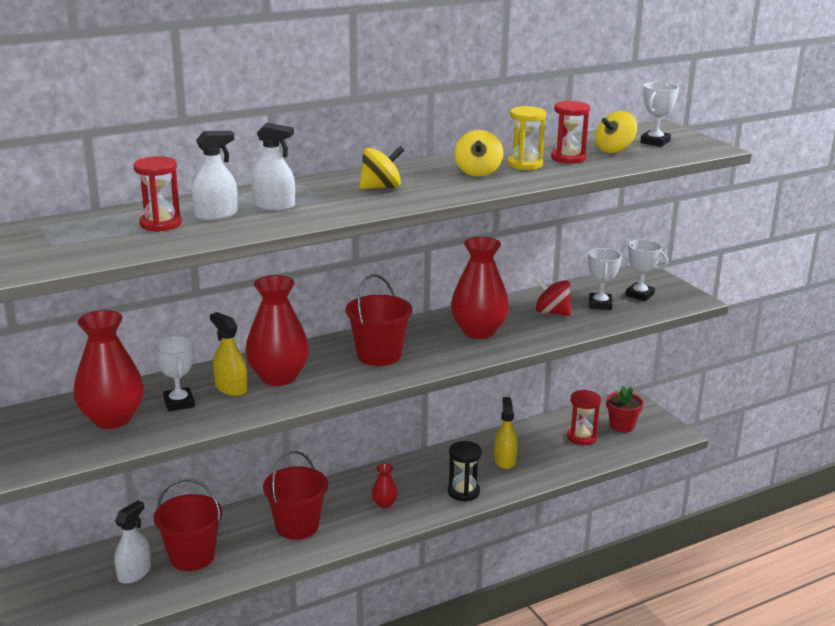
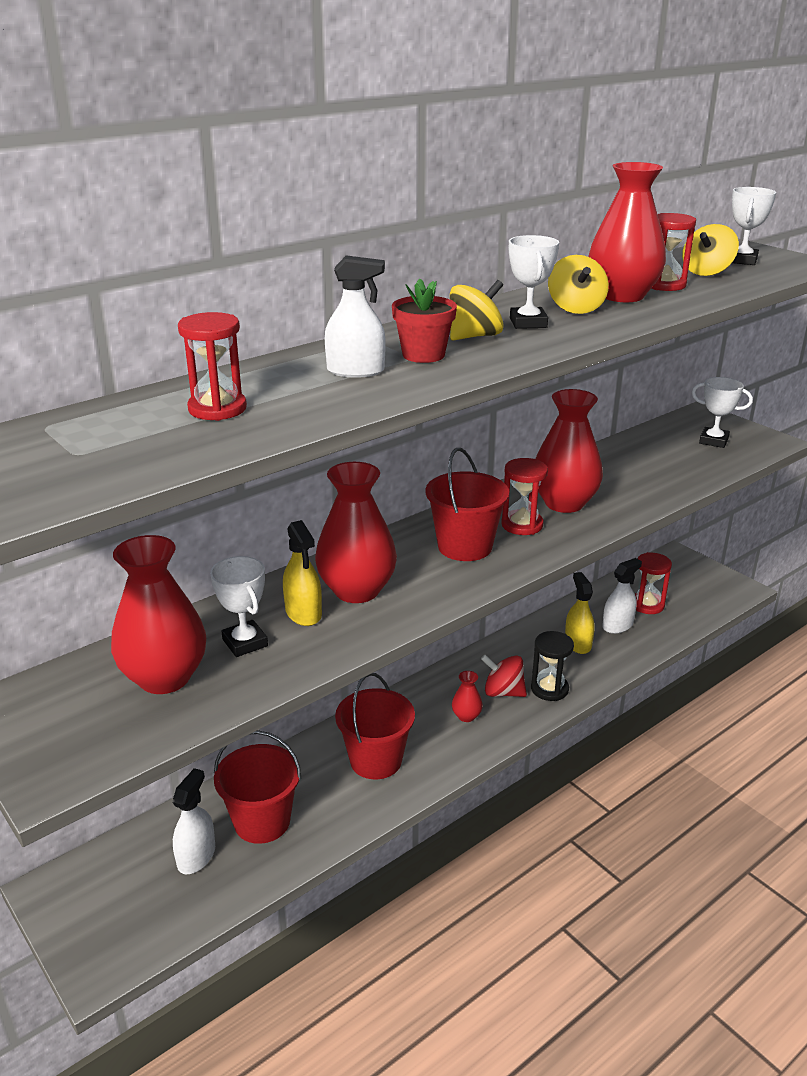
camera: 10 degrees left, 5 degrees up
white spray bottle [192,131,238,220] -> white spray bottle moved to [602,558,642,634]
yellow spray bottle [210,312,247,396] -> yellow spray bottle turned 150 degrees counterclockwise [283,520,322,626]
yellow hourglass [507,106,546,170] -> red vase [588,162,666,302]
red spinning top [535,277,571,316] -> red spinning top moved to [481,655,527,697]
white trophy [588,248,622,310] -> white trophy moved to [509,235,559,329]
red flower pot [606,386,644,433] -> red flower pot moved to [392,278,457,363]
none -> red hourglass [501,458,548,535]

